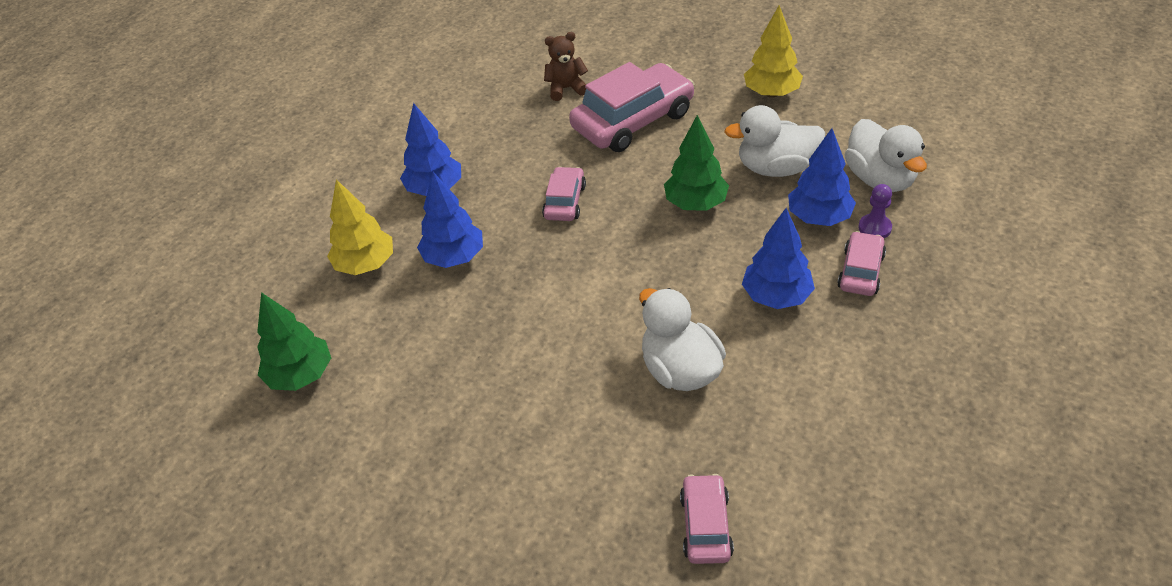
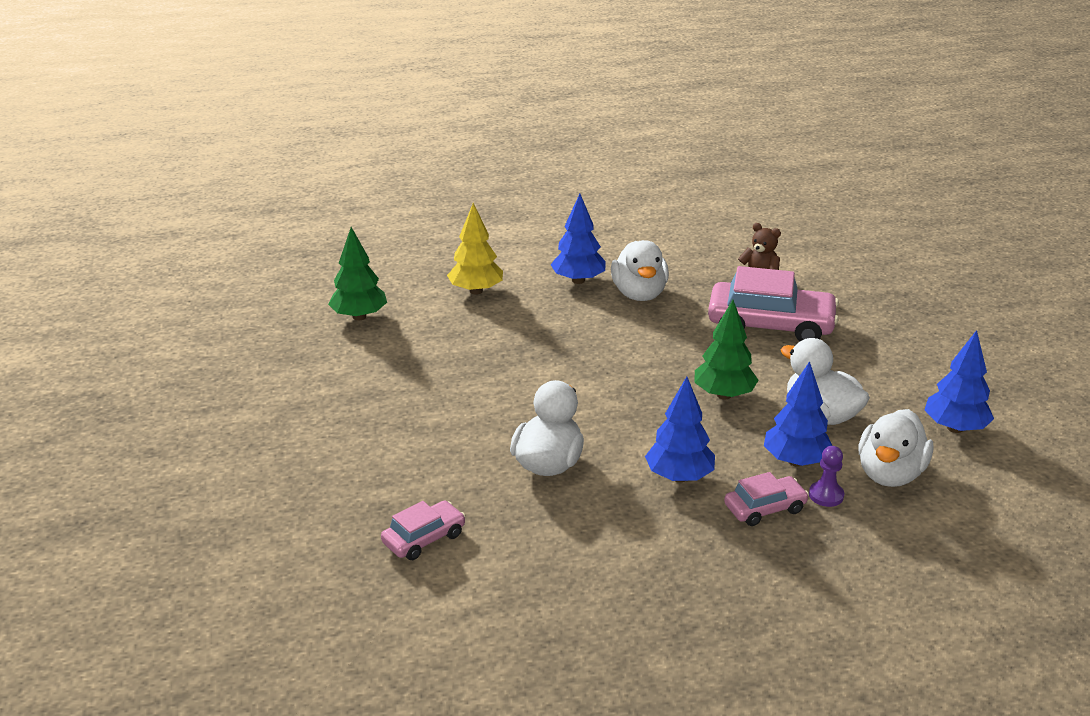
camera: 45 degrees right, 15 degrees down
blue tree [417,172,483,268] -> blue tree moved to [925,330,994,433]
pink car [542,167,586,221] -> none
yellow tree [744,5,803,98] -> none
none -> white duck [611,240,669,301]

